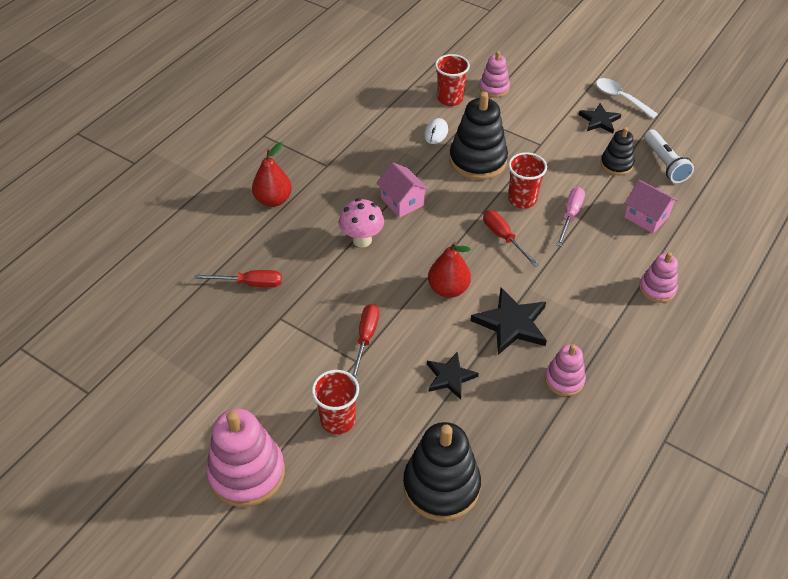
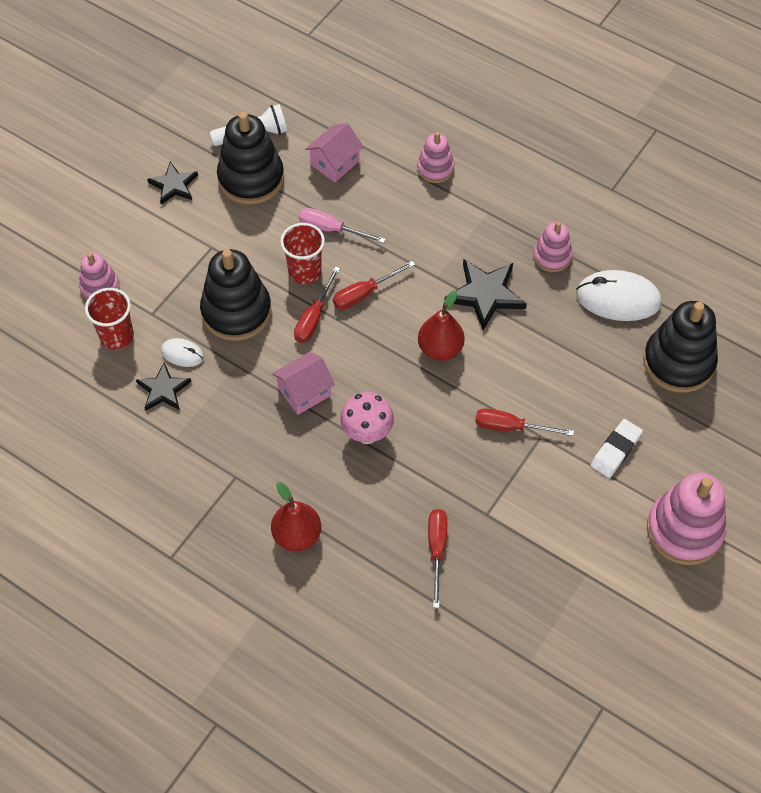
camera: 90 degrees left, 10 degrees up
red cup [312,370,359,434] -> white eraser [591,419,643,478]
black star [427,352,479,399] -> black star moved to [136,363,192,411]
white spoon [596,78,658,119] -> none
black stacking toy [600,127,634,175] -> black stacking toy [217,112,284,205], size x1.78
none -> red screwdriver [294,266,340,343]
none -> white mouse [576,270,662,321]

